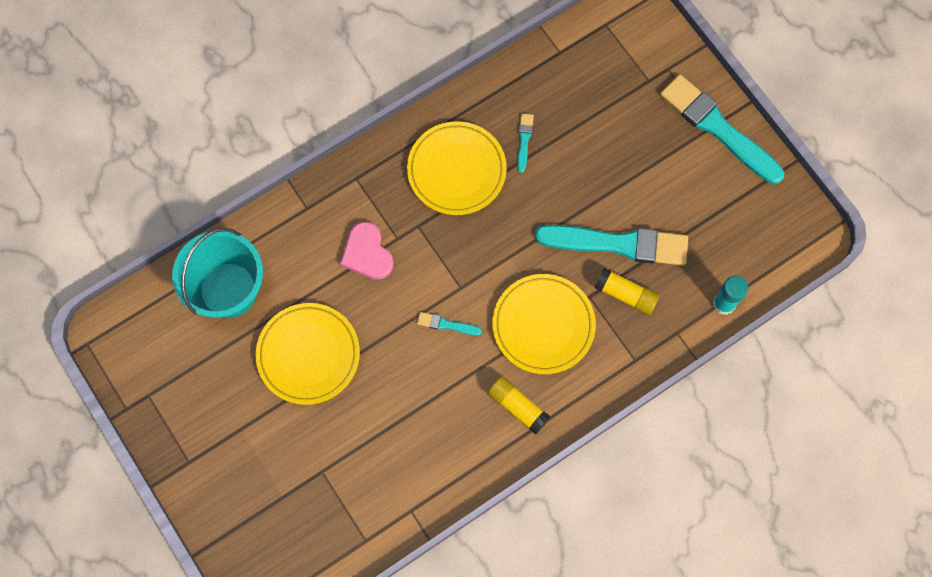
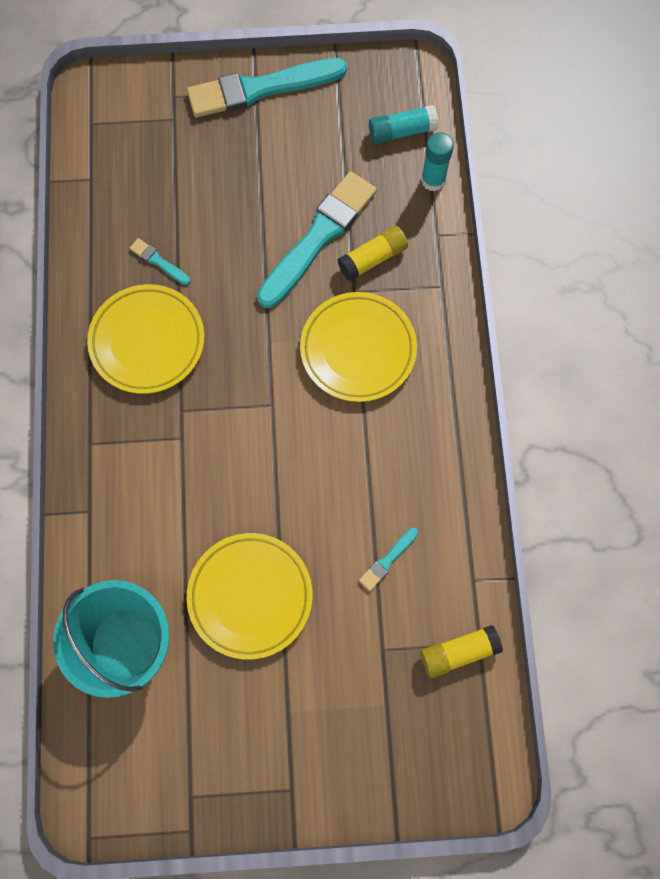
camera: 60 degrees left, 0 degrees up
pink heart [340,222,394,280] -> none
turquoise brush [417,312,482,335] -> turquoise brush moved to [359,528,418,591]
yellow glue stick [488,376,551,435] -> yellow glue stick moved to [421,625,503,678]
none -> turquoise glue stick [369,105,439,144]

